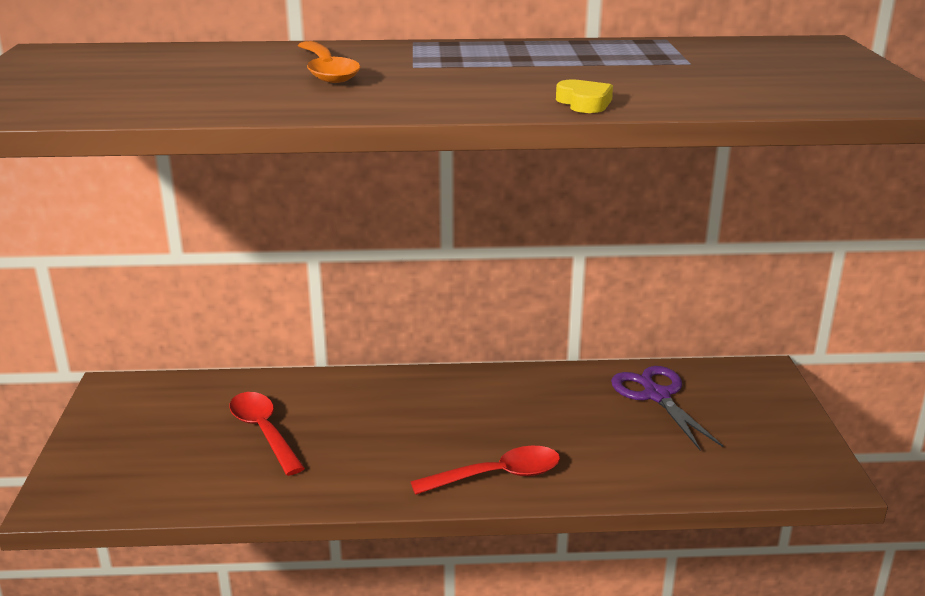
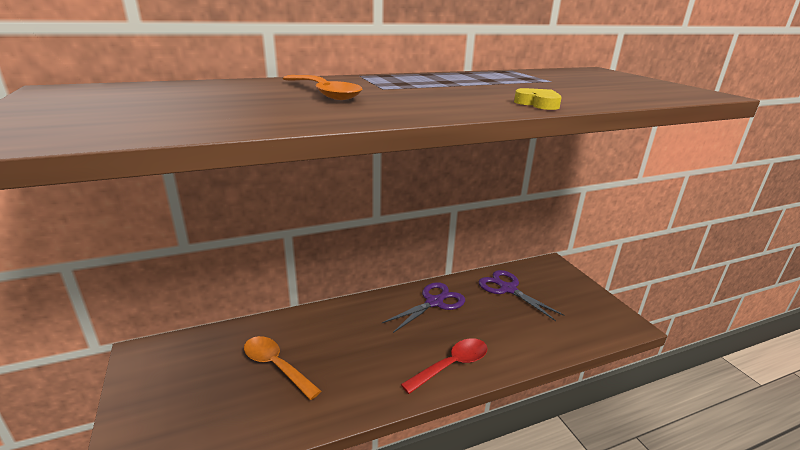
camera: 20 degrees left, 0 degrees up
red spoon [229,392,305,476] -> orange spoon [244,336,321,400]
none -> purple scissors [382,282,465,333]

